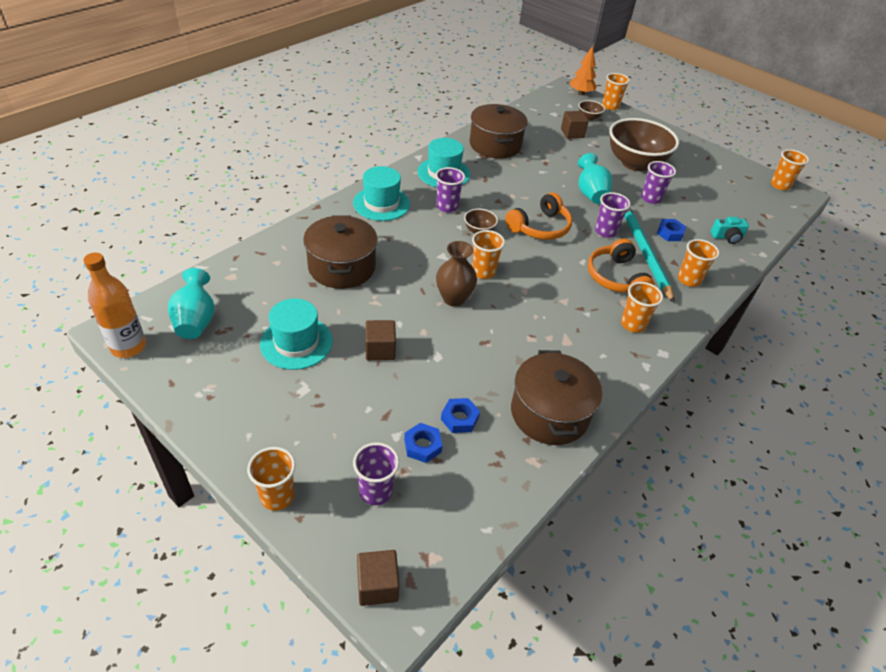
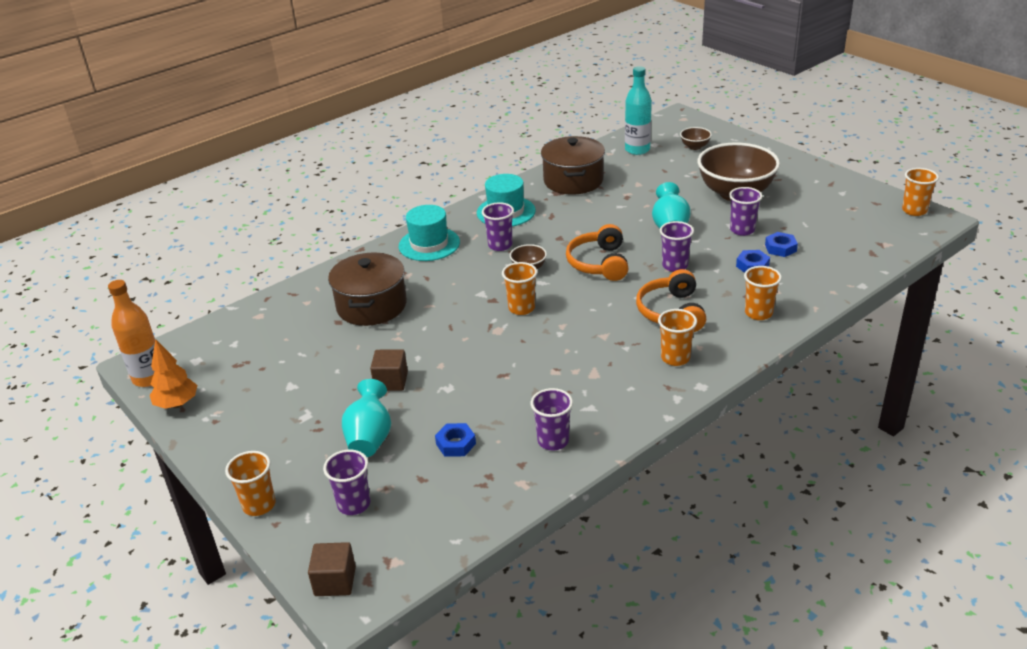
camera: 15 degrees right, 10 degrees down
turquoise vase [168,268,215,339] -> turquoise vase moved to [342,379,391,457]
turquoise hat [260,298,333,370] -> none
blue nut [404,423,443,463] -> blue nut moved to [765,232,798,257]
brown vase [436,241,477,307] -> none
orange headphones [505,192,572,240] -> orange headphones turned 120 degrees clockwise [566,224,629,281]
brown pot [511,350,602,445] -> purple cup [531,388,573,450]
brown cube [561,111,589,138] -> none
orange tree [570,46,597,95] -> orange tree moved to [150,339,197,409]
orange cup [602,73,630,110] -> none
turquoise pencil [624,207,674,303] -> none
turquoise camera [710,217,749,244] -> none
none -> turquoise bottle [625,66,652,155]

